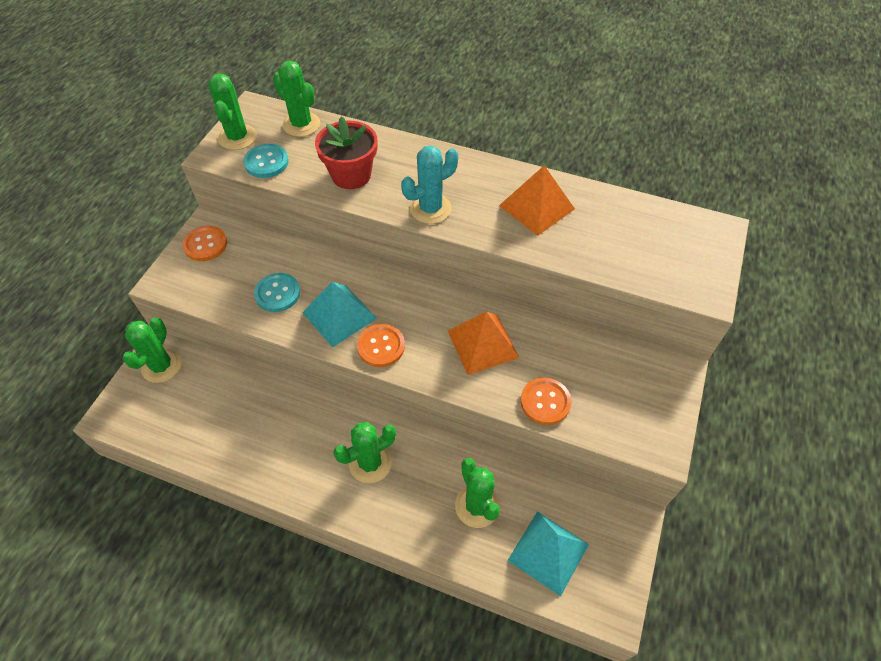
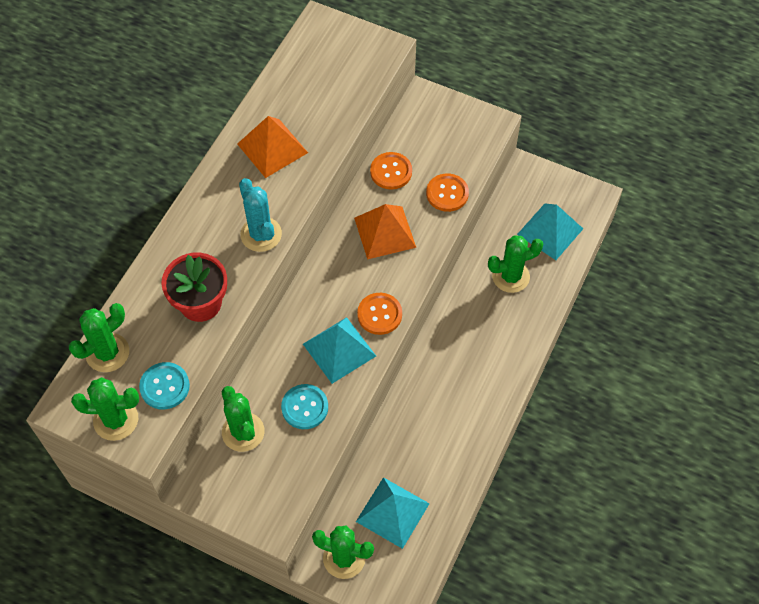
camera: 85 degrees left, 5 degrees up
orange button [182,226,227,261] -> orange button moved to [370,152,412,190]
green cactus [333,422,396,483] -> green cactus moved to [222,386,265,452]
none -> turquoise pyramid [356,477,430,549]

